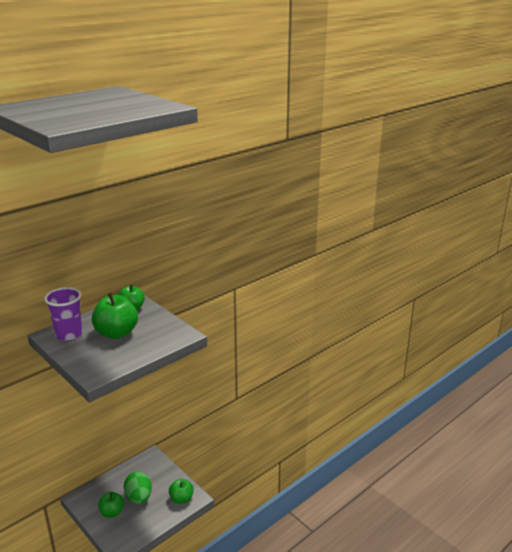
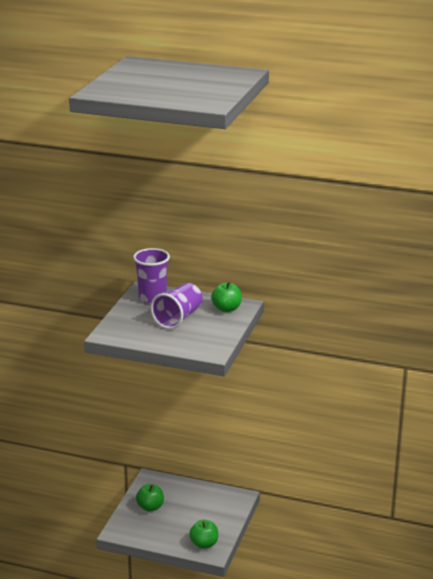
camera: 60 degrees right, 0 degrees up
green apple [92,292,138,339] -> purple cup [151,283,203,329]
green egg [124,471,152,504] -> none

